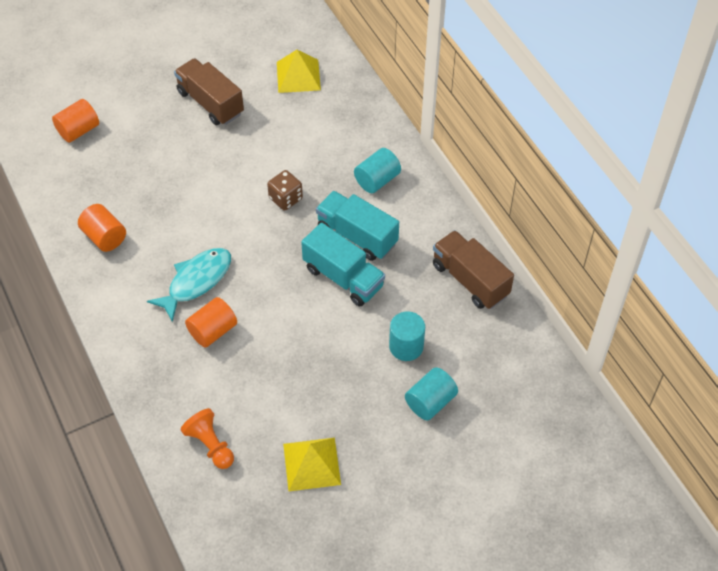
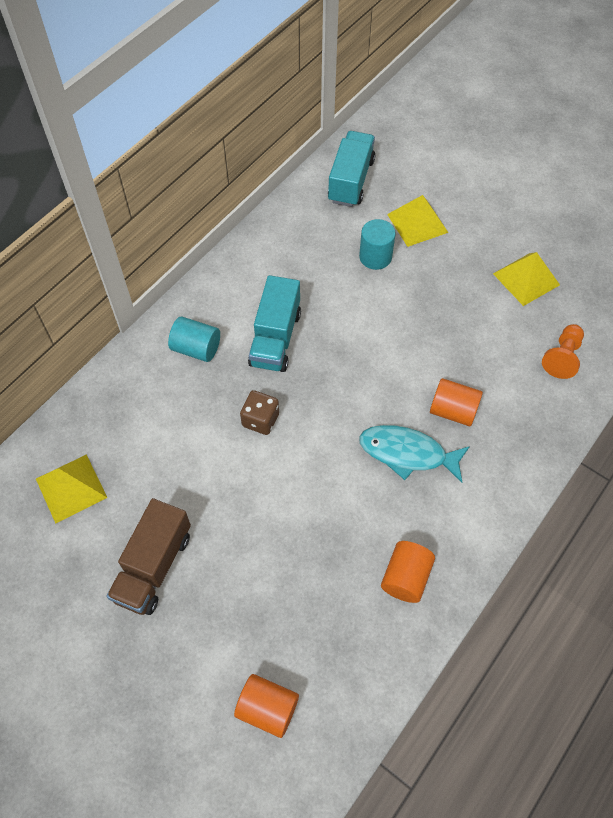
camera: 115 degrees left, 5 degrees up
turquoise truck [301,223,385,306] -> turquoise truck moved to [328,131,375,207]
turquoise cylinder [405,367,458,420] -> yellow pyramid [387,195,448,247]
brown truck [433,230,514,309] -> none

